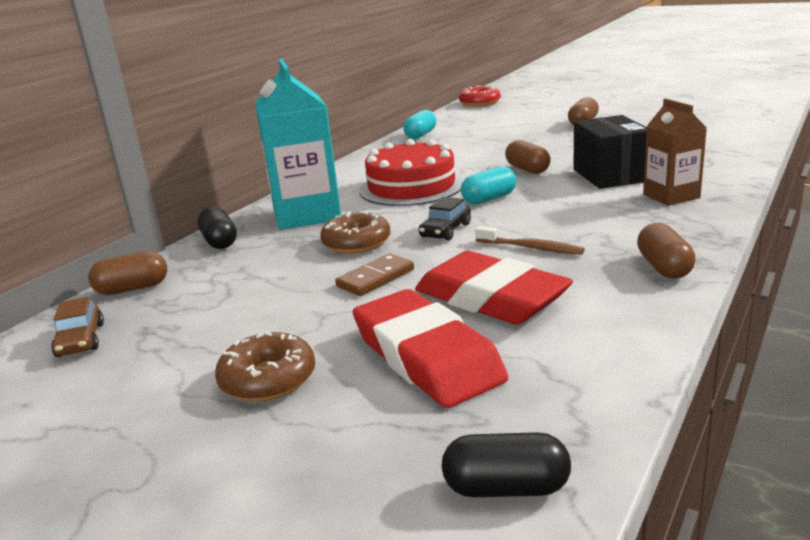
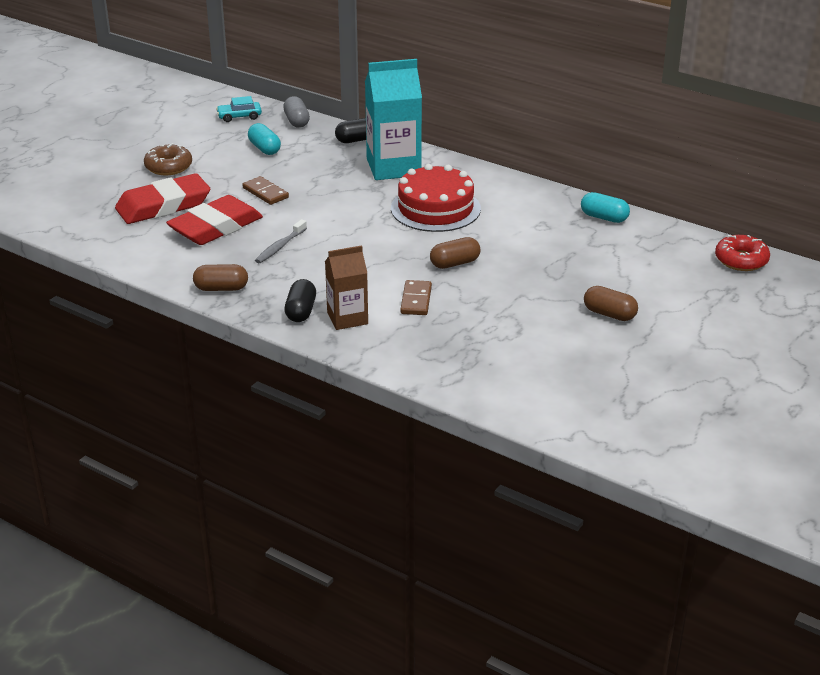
camera: 90 degrees right, 10 degrees up
brown car [51,297,104,357] -> turquoise car [216,96,262,122]
brown capsule [88,251,167,295] -> grey capsule [283,96,310,128]
brown donut [320,211,391,254] -> none
black car [419,197,471,241] -> none
black capsule [442,432,571,497] -> black capsule moved to [285,279,316,322]
turquoise capsule [461,166,516,205] -> turquoise capsule moved to [248,123,281,155]
brown toothbrush [475,226,585,255] -> grey toothbrush [255,219,307,263]
black box [573,115,647,189] -> brown domino [400,280,432,315]

